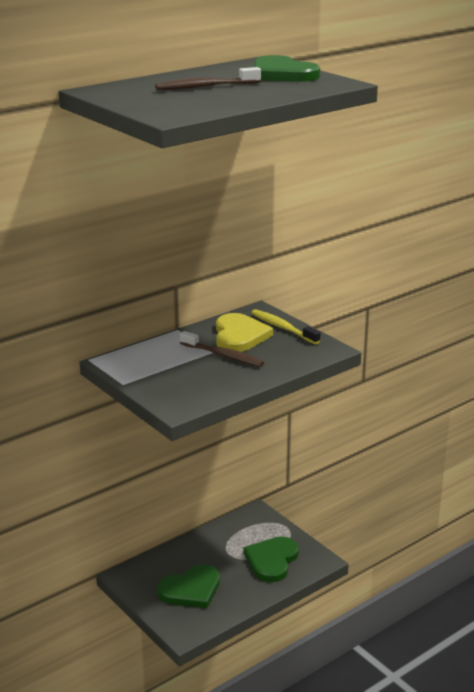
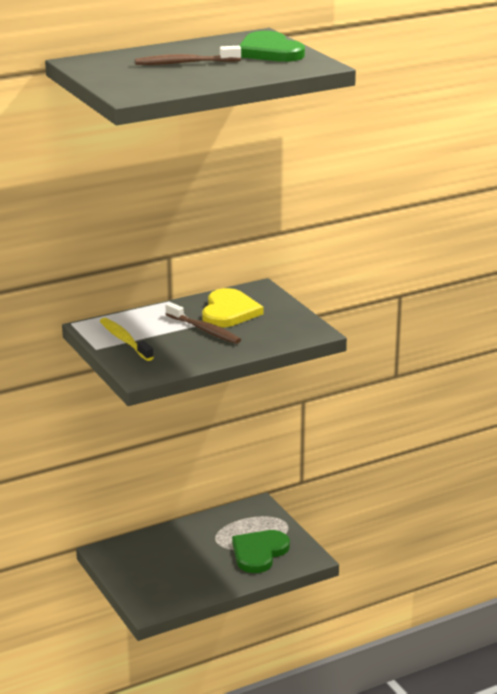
camera: 10 degrees right, 0 degrees up
green heart [157,564,220,608] -> none
yellow toothbrush [251,309,321,344] -> yellow toothbrush moved to [100,318,154,361]

